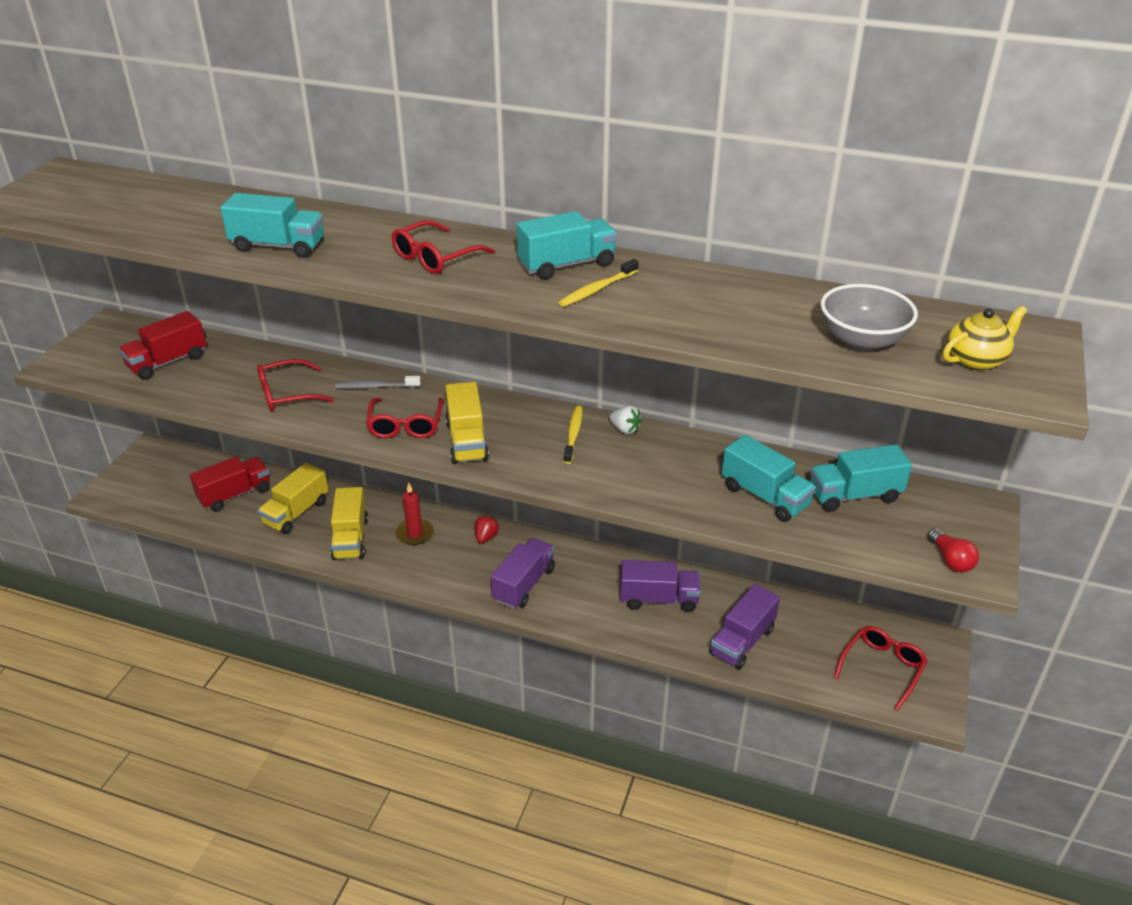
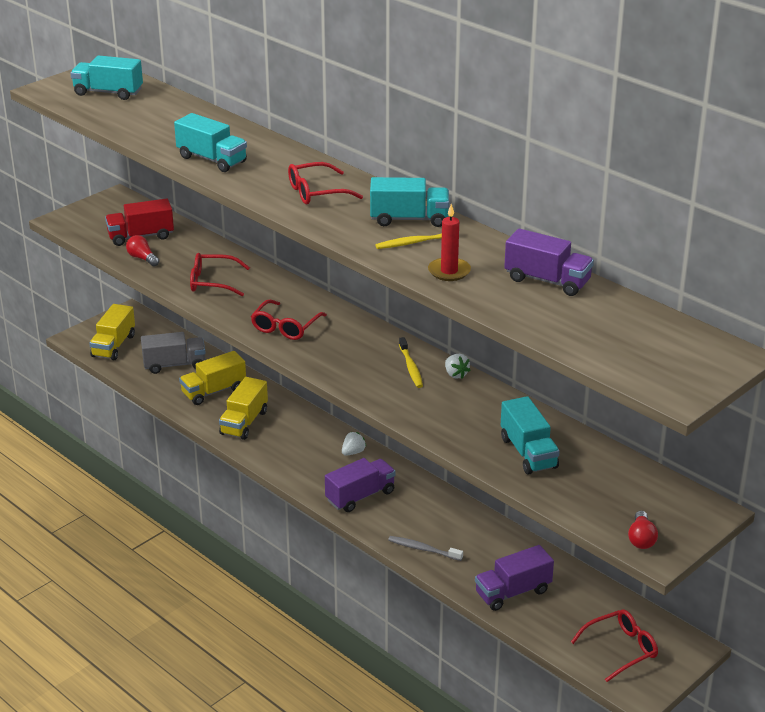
camera: 25 degrees right, 5 degrees down
red truck [190,457,270,512] -> grey truck [141,332,205,374]
grey toothbrush [335,376,421,389] -> grey toothbrush moved to [388,536,463,561]
red candle [396,483,434,545] -> red candle moved to [428,204,471,281]
yellow truck [445,382,489,464] -> yellow truck moved to [89,304,135,360]
red strawberry [475,515,499,544] -> white strawberry [342,432,366,456]
yellow toothbrush [564,406,583,464] -> yellow toothbrush turned 135 degrees clockwise [399,337,423,388]
purple truck [620,560,701,612] -> purple truck moved to [504,228,594,296]
turquoise truck [810,445,912,512] -> turquoise truck moved to [71,55,143,100]
grey bowl [820,284,918,351] -> none
yellow teapot [943,306,1027,371] -> none
none -> red light bulb [126,235,159,267]

